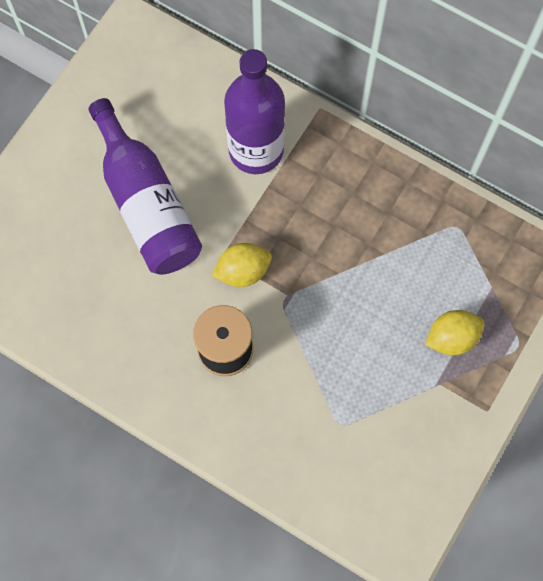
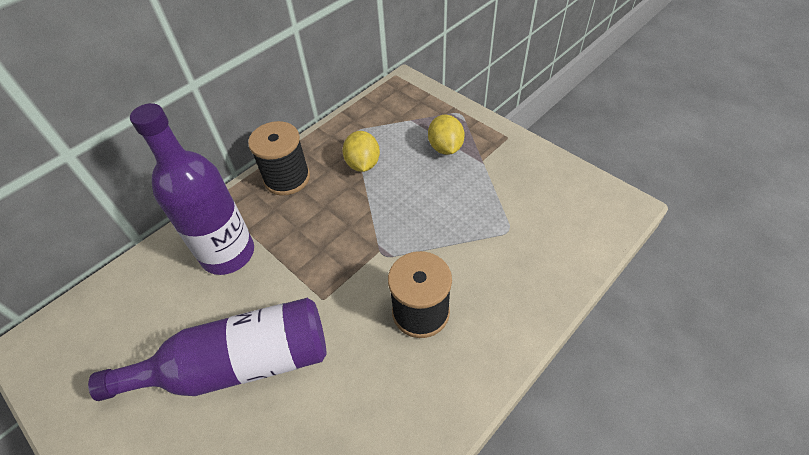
camera: 75 degrees left, 20 degrees down
yellow lemon [212,243,272,287] -> yellow lemon moved to [342,131,380,172]
none -> black spool [248,121,310,196]

